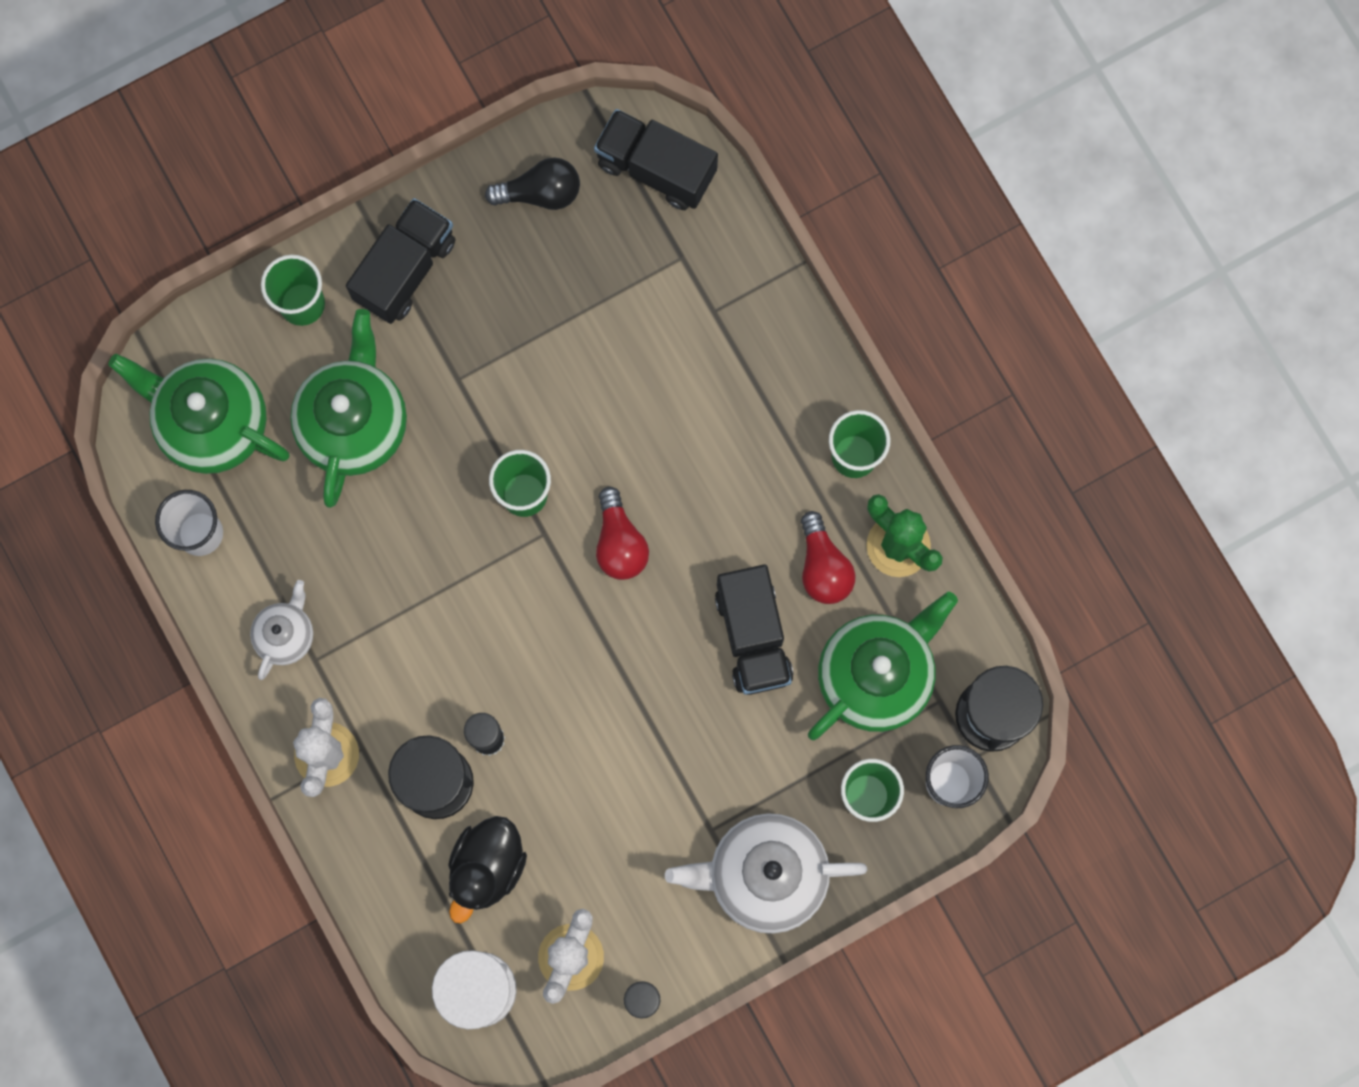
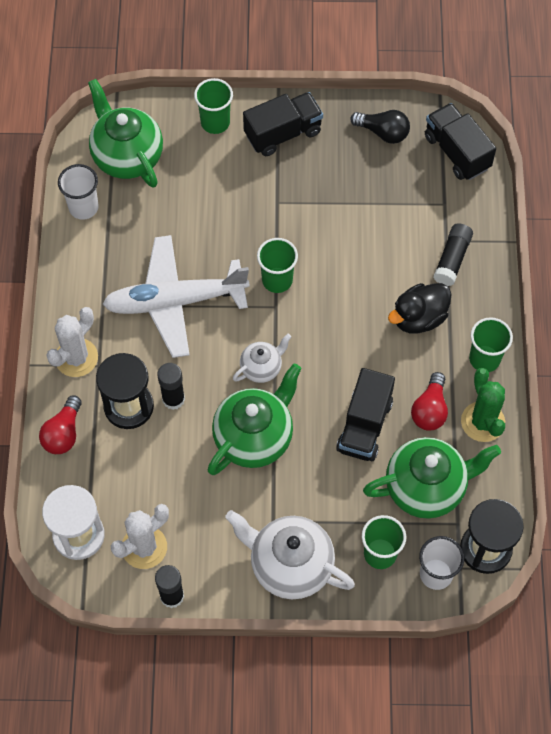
camera: 30 degrees right, 15 degrees down
white teapot [250,580,313,680] -> white teapot moved to [233,334,291,383]
green teapot [290,309,407,508] -> green teapot moved to [208,364,302,475]
black duck [448,816,527,923] -> black duck moved to [388,283,451,334]
red light bulb [596,487,649,580] -> red light bulb moved to [39,395,82,454]
none -> white plane [103,235,250,358]
none -> black glue stick [433,223,473,286]

